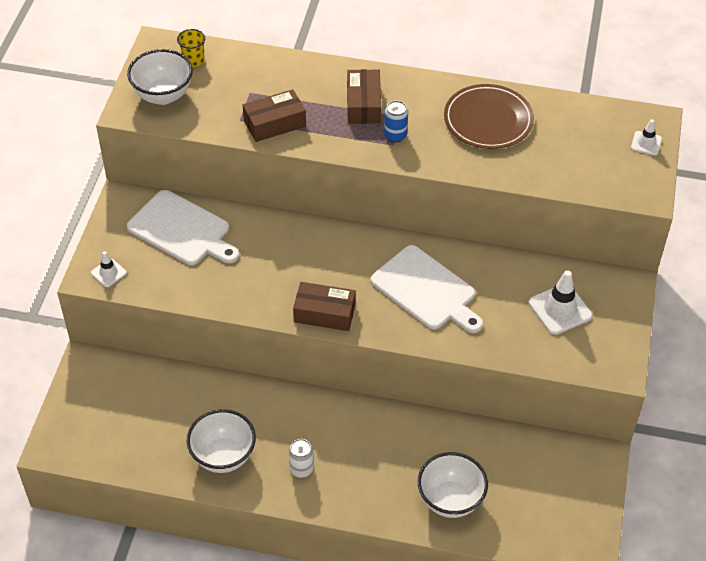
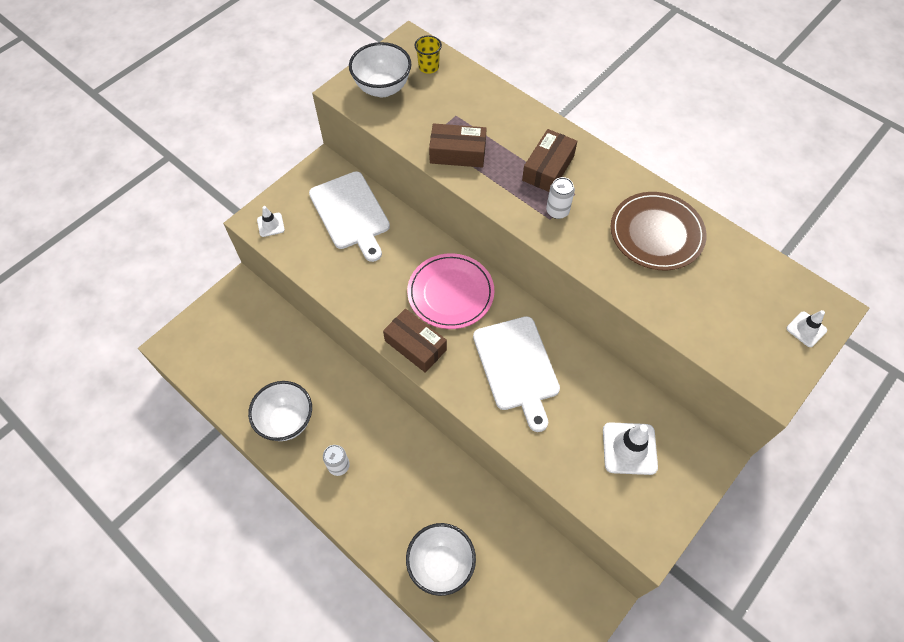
camera: 30 degrees right, 10 degrees up
blue can [384,101,408,143] -> white can [546,177,575,219]
none -> pink plate [407,253,494,329]

